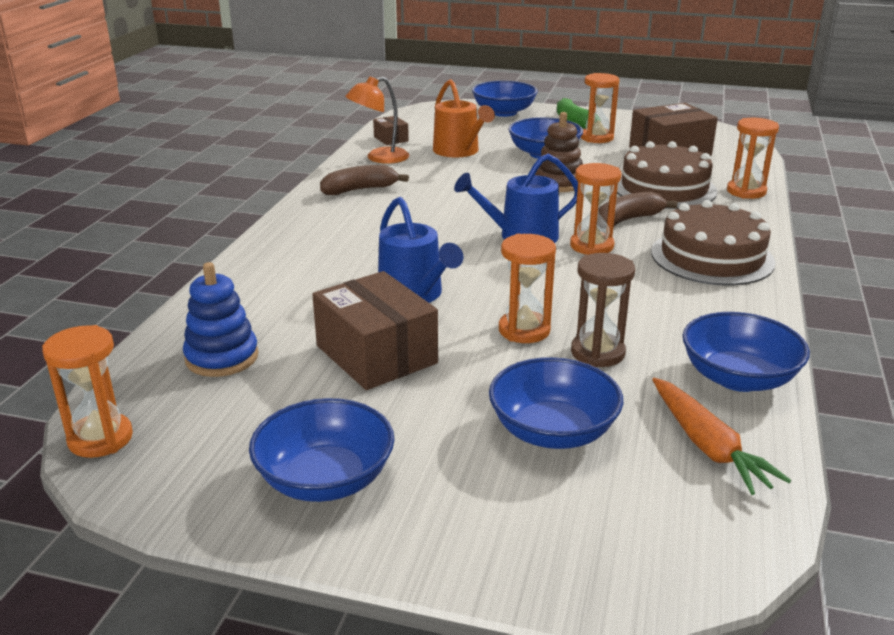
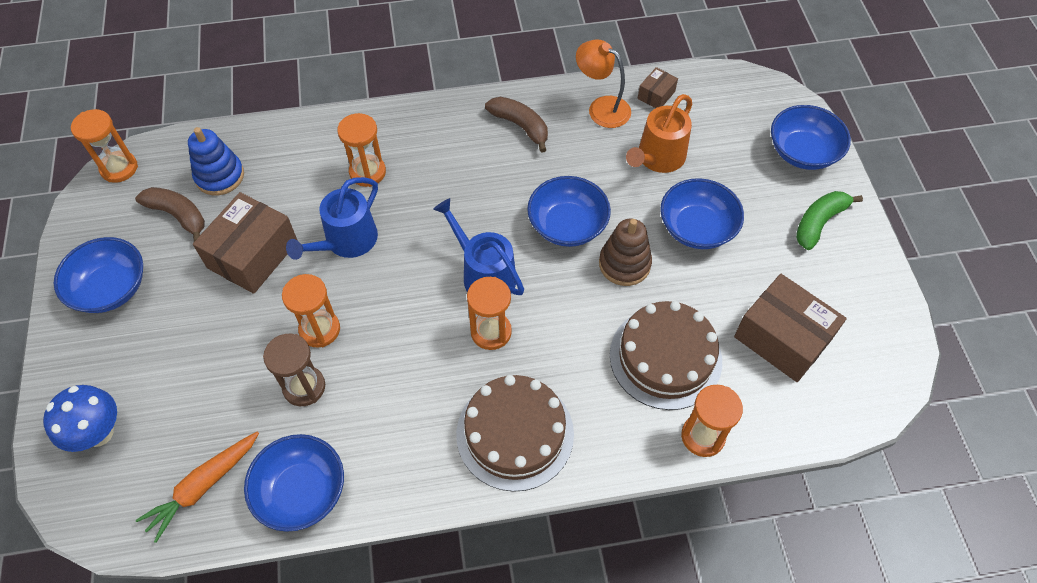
camera: 65 degrees right, 30 degrees up
blue bowl [489,357,623,449] -> blue bowl moved to [527,176,611,247]
orange hourglass [581,73,619,143] -> orange hourglass moved to [337,113,386,187]
brown banana [598,192,677,226] -> brown banana moved to [135,187,205,242]
none -> blue mushroom [43,385,117,452]

